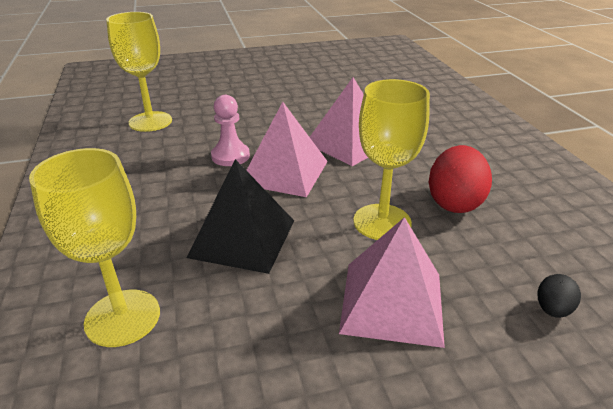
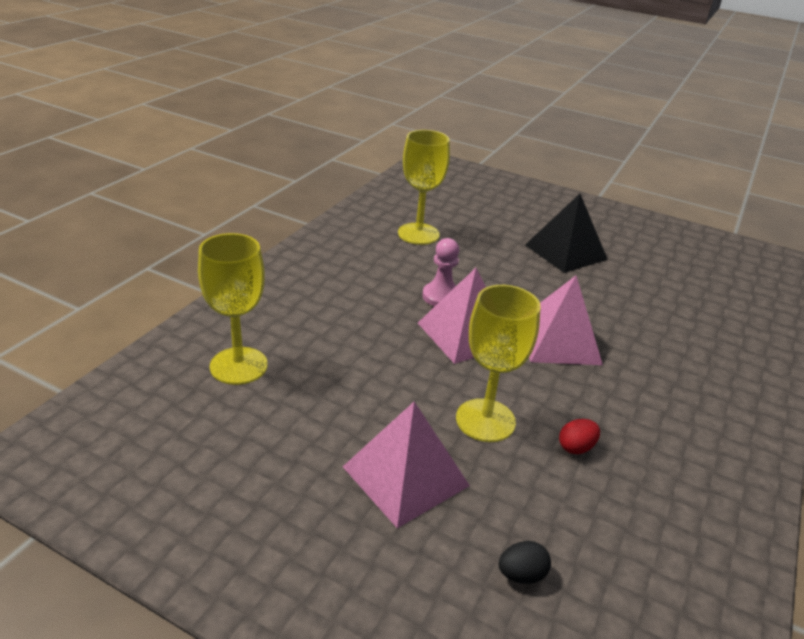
camera: 40 degrees right, 0 degrees up
black pyramid [187,159,294,274] -> black pyramid moved to [525,194,608,273]
red egg [429,145,492,213] -> red egg [559,419,600,454], size x0.50

